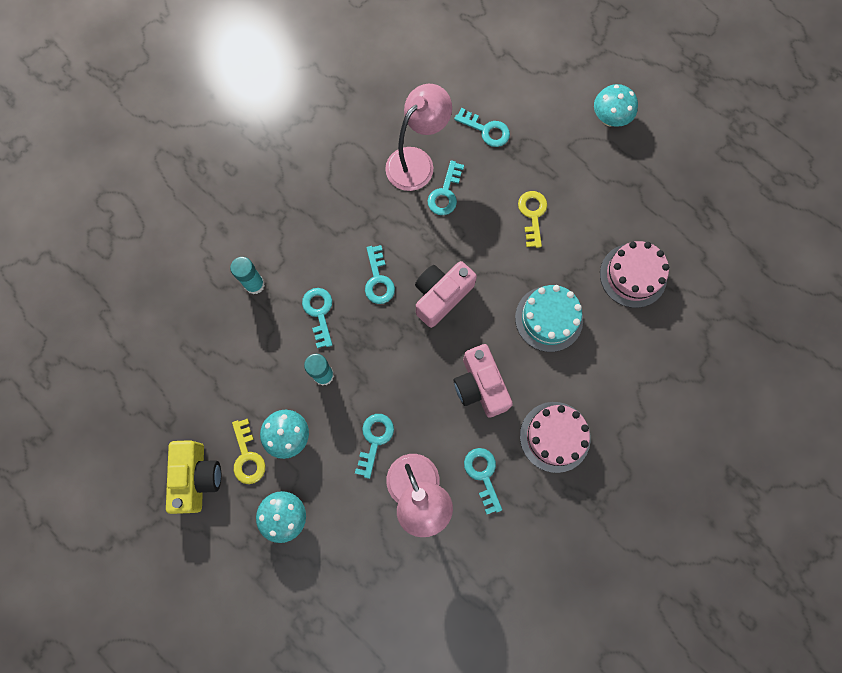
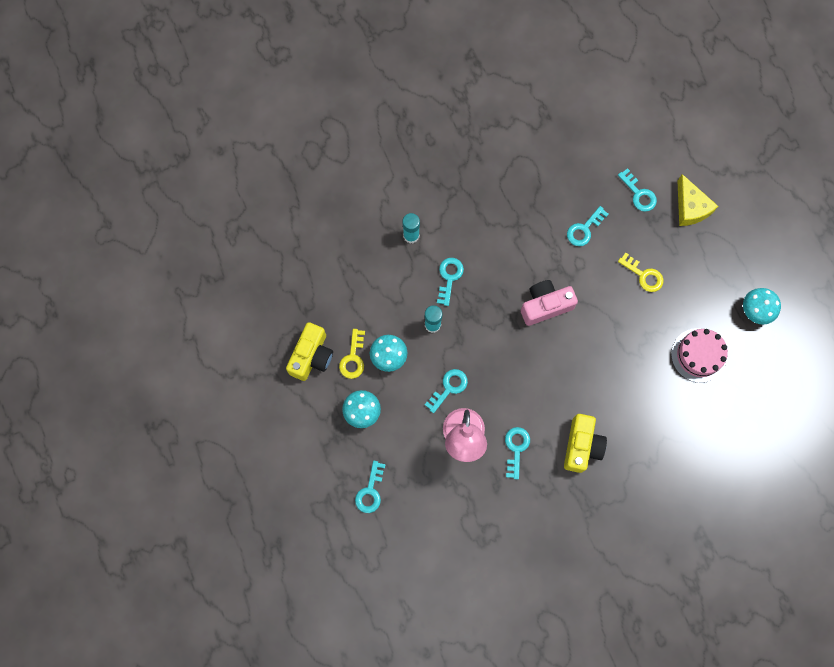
camera: 25 degrees right, 0 degrees up
turquoise key [365,245,395,304] -> turquoise key moved to [355,461,386,513]
pink lamp [385,84,452,191] -> none
pink camera [454,344,513,418] -> none
turquoise cake [515,285,583,352] -> none
yellow key [518,191,547,248] -> yellow key turned 105 degrees clockwise [618,253,663,292]
pink cake [520,402,591,473] -> yellow camera [564,414,607,473]
turquoise mushroom [594,84,638,127] -> turquoise mushroom moved to [743,288,781,325]
none -> yellow cheese [678,174,718,226]

